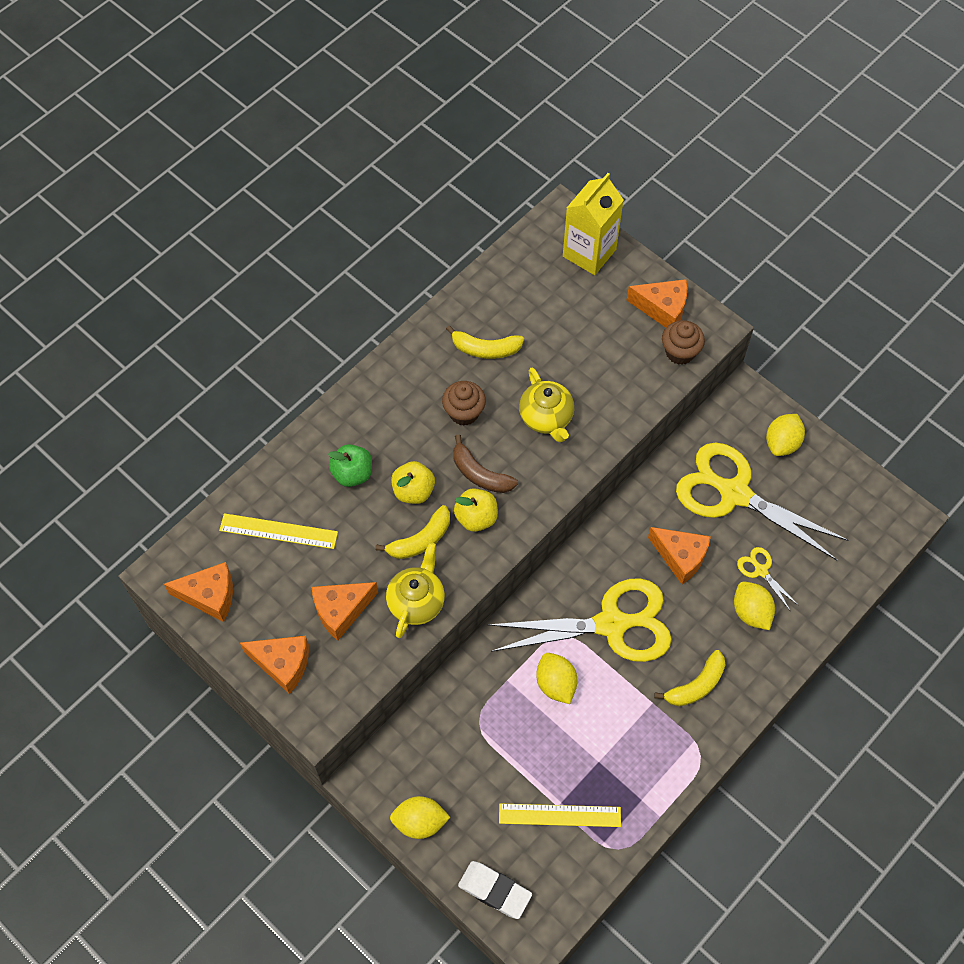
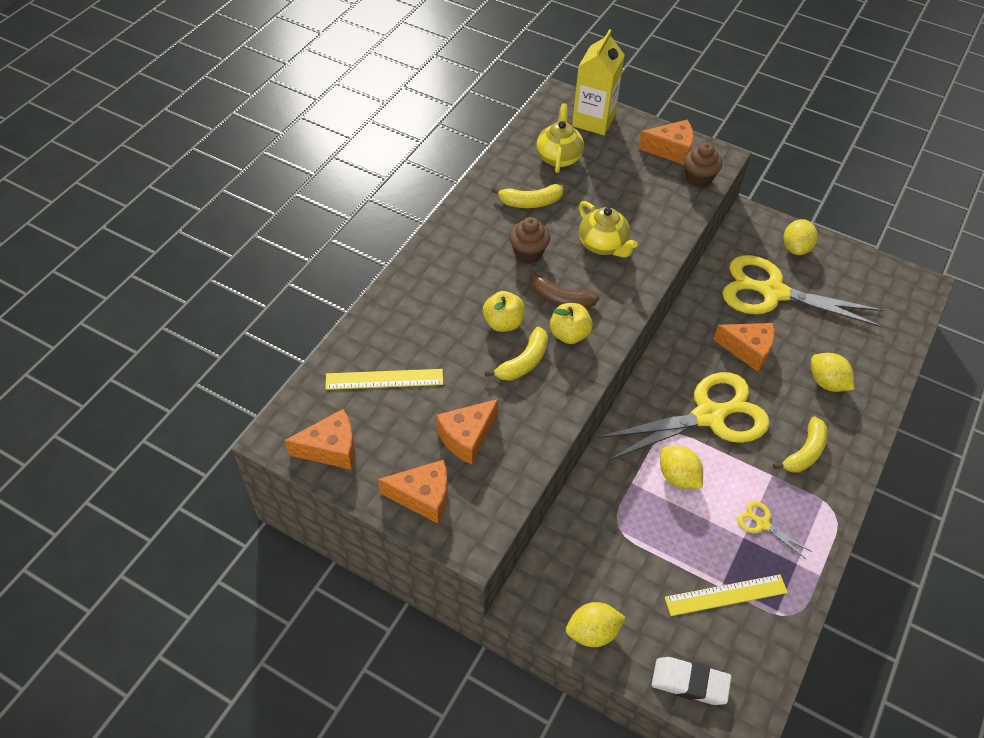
camera: 15 degrees left, 10 degrees down
green apple [328,444,372,487] -> none
yellow teapot [386,542,445,638] -> yellow teapot moved to [536,103,584,173]
yellow scissors [737,547,799,612] -> yellow scissors moved to [737,501,812,560]

